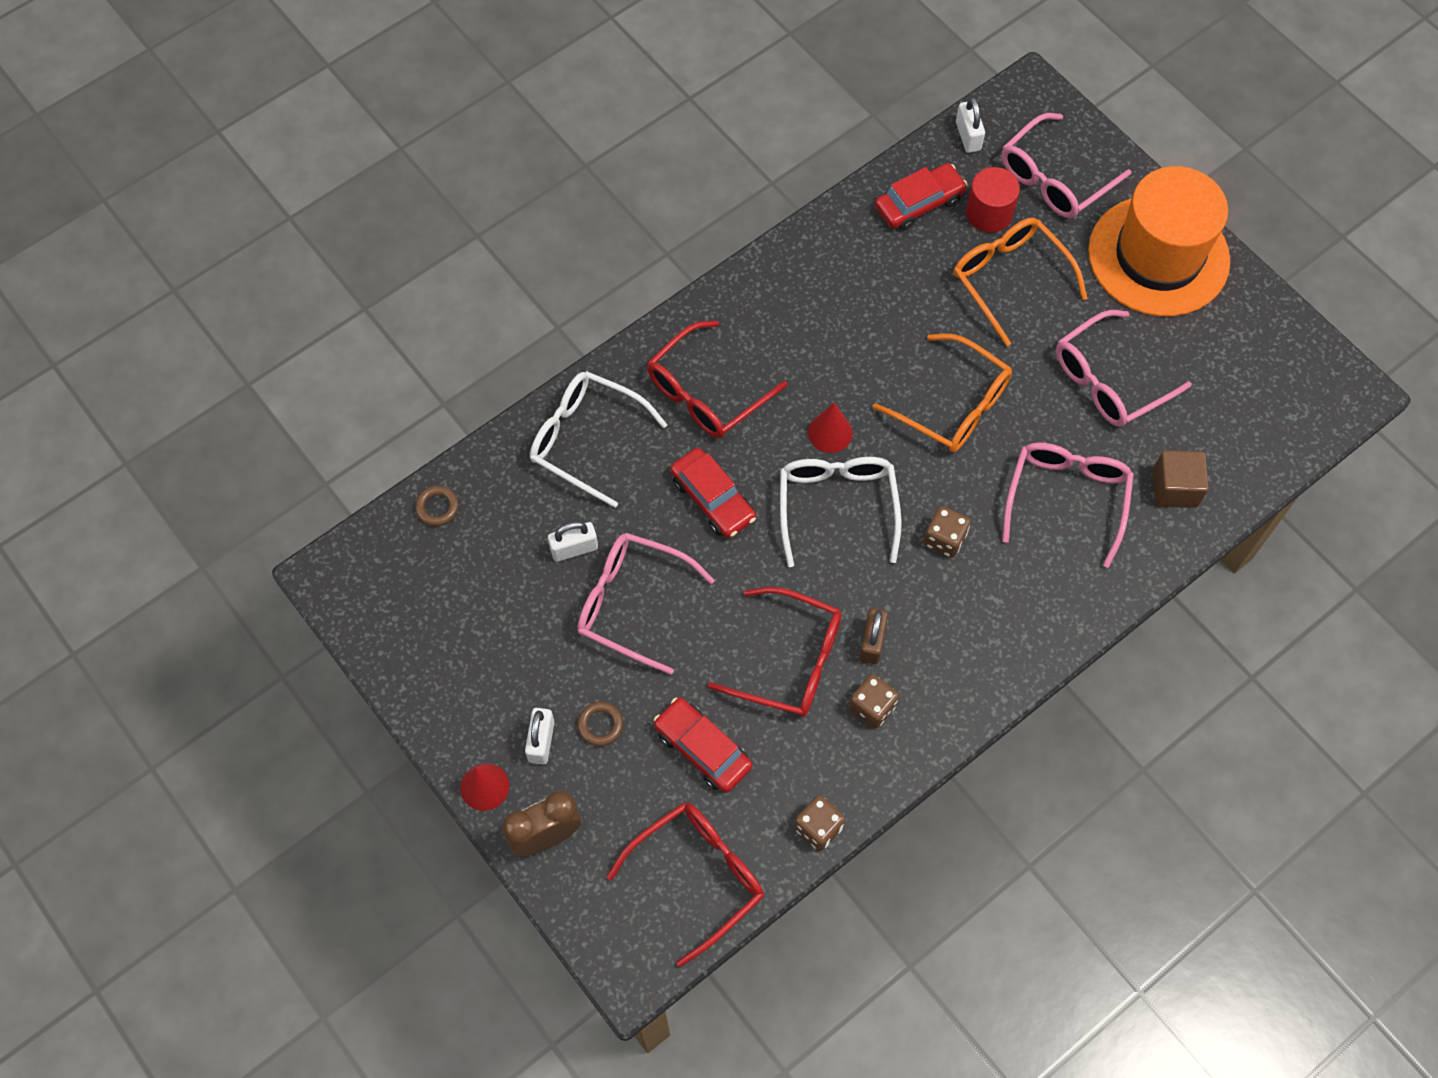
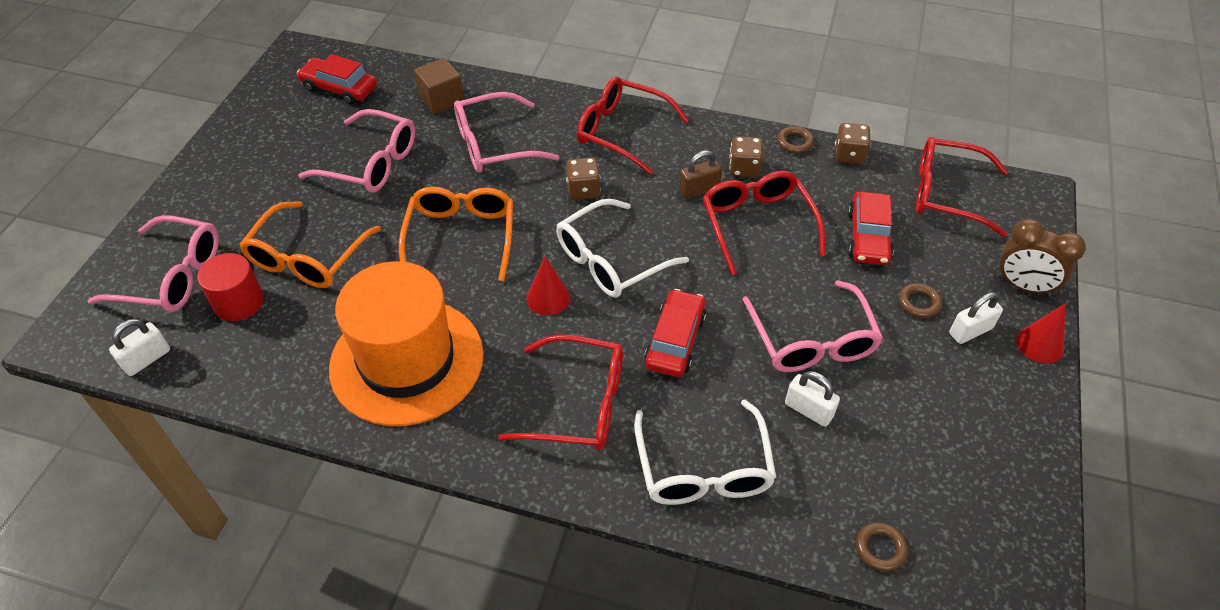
camera: 125 degrees left, 15 degrees down
red car [875,163,968,230] -> red car moved to [297,54,377,105]
orange hat [1088,166,1230,316] -> orange hat moved to [329,261,484,426]
none -> red glasses [577,77,689,175]
none -> brown ring [777,126,814,153]

